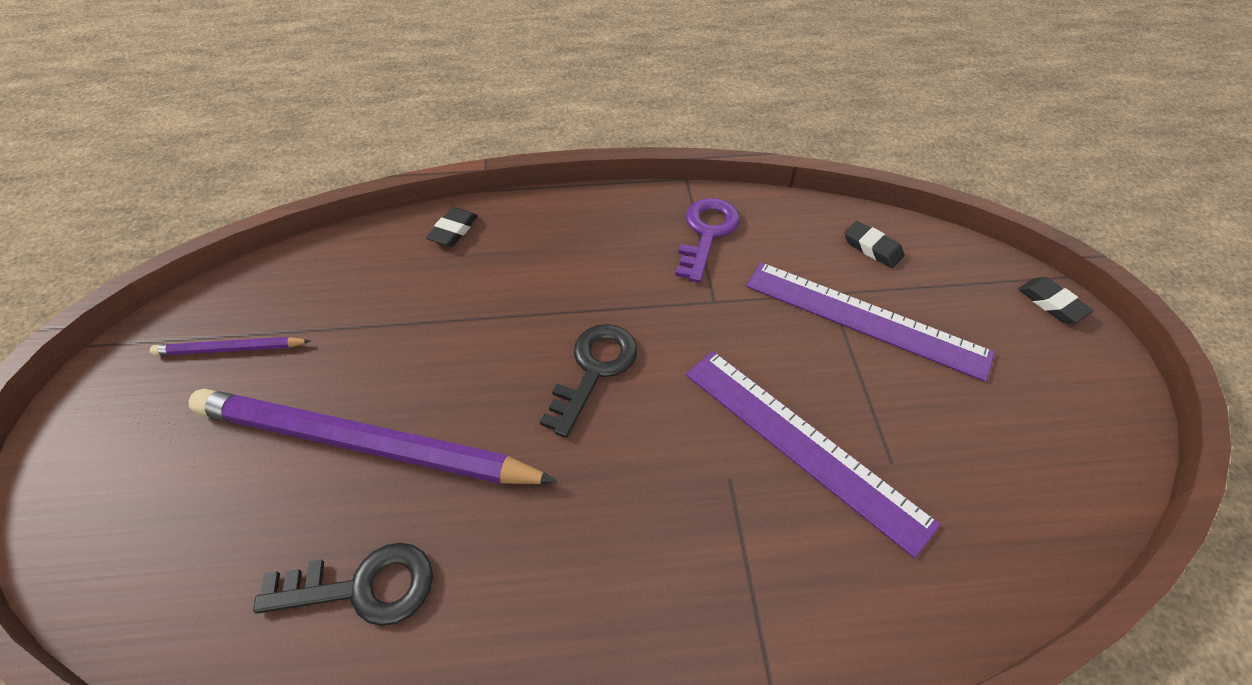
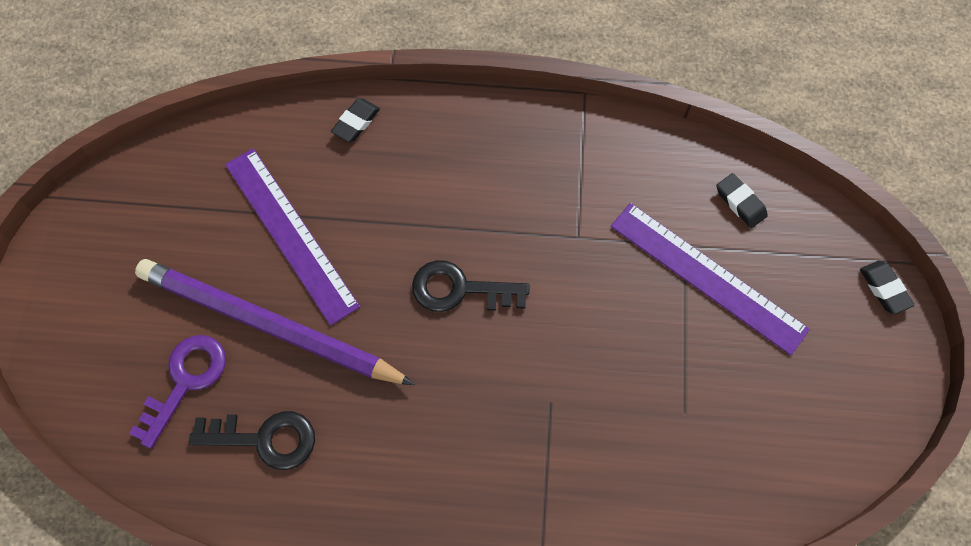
camera: 10 degrees right, 15 degrees up
purple pencil [150,337,311,356] -> none
black key [540,324,638,438] -> black key turned 120 degrees counterclockwise [412,260,530,312]
purple key [675,198,740,283] -> purple key moved to [129,335,226,449]
purple ruler [686,351,940,558] -> purple ruler moved to [225,148,360,326]

